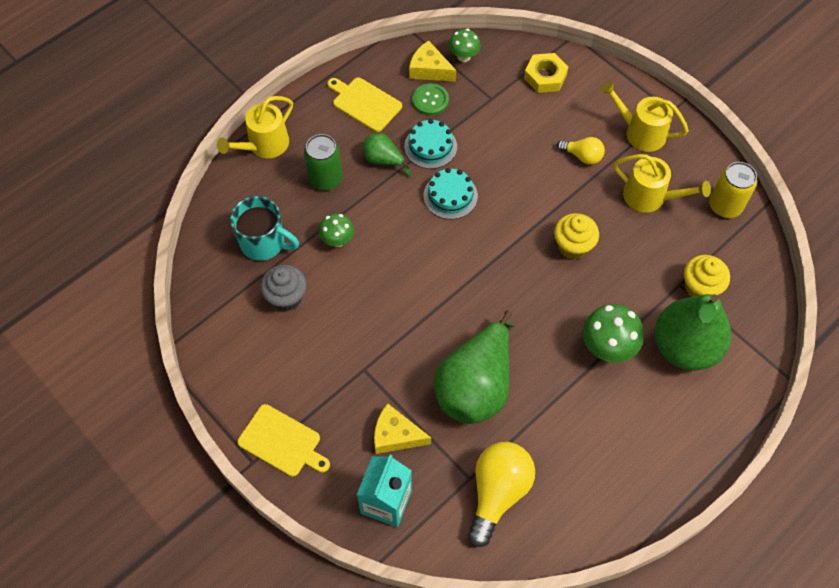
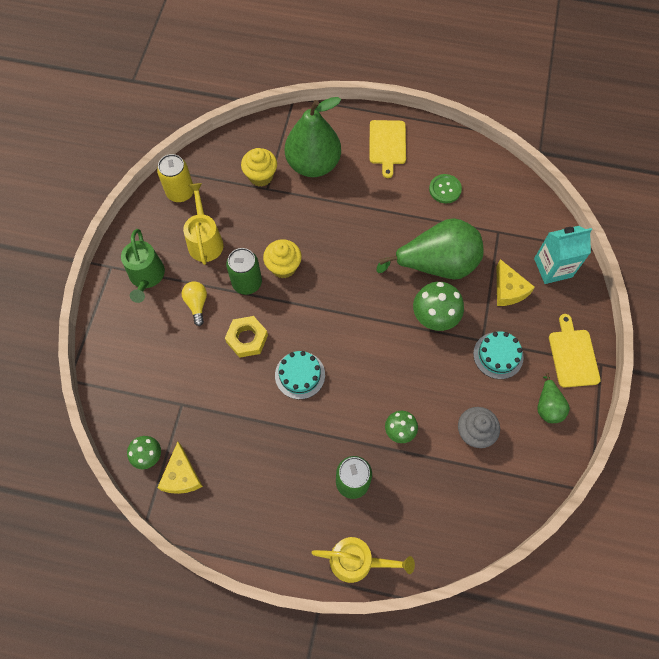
camera: 125 degrees left, 5 degrees up
turquoise mug [230,196,299,261] -> none
yellow cutting board [327,77,402,132] -> yellow cutting board moved to [369,120,406,178]
green pear [362,133,411,177] -> green pear moved to [537,373,570,423]
turquoise cake [404,119,457,169] -> turquoise cake moved to [473,332,524,379]
green button [412,83,449,115] -> green button moved to [429,174,462,203]
yellow light bulb [468,442,535,547] -> none
yellow nut [524,53,568,93] -> yellow nut moved to [225,316,268,358]
green mushroom [582,304,644,363] -> green mushroom moved to [413,282,464,331]
yellow watering can [601,81,689,152] -> green watering can [121,229,165,303]
none -> green can [226,248,262,295]

